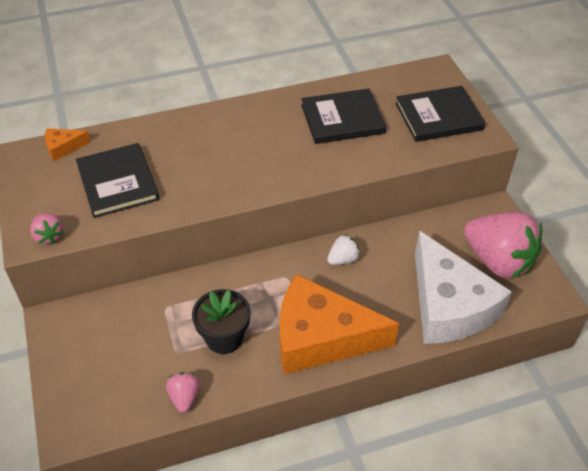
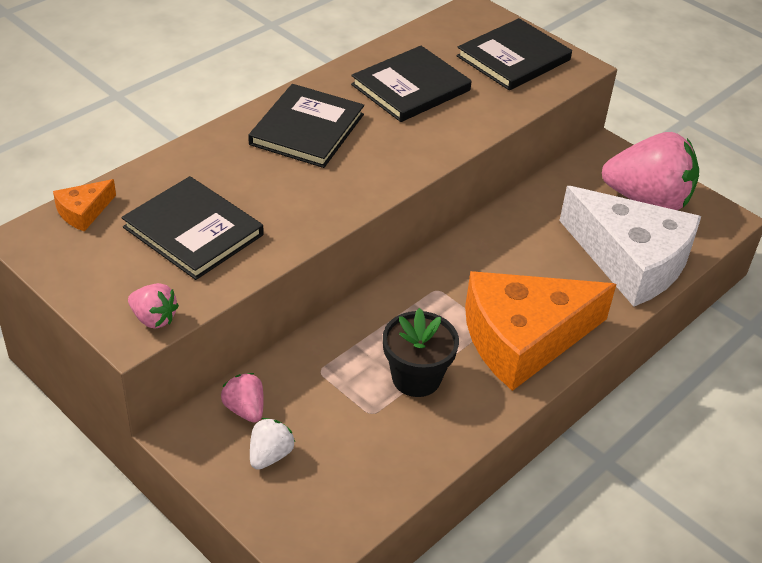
camera: 30 degrees left, 5 degrees down
pink strawberry [166,372,200,413] -> pink strawberry moved to [221,373,264,422]
white strawberry [327,234,360,265] -> white strawberry moved to [250,418,295,470]
none -> black book [248,84,364,168]

